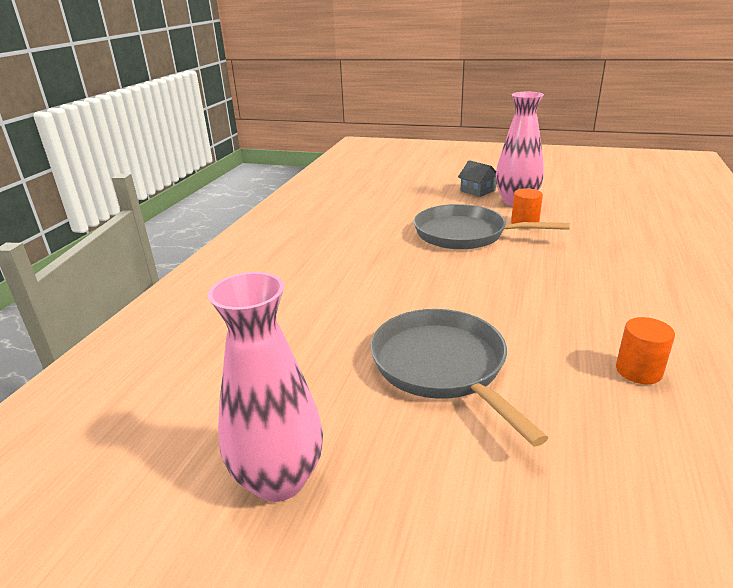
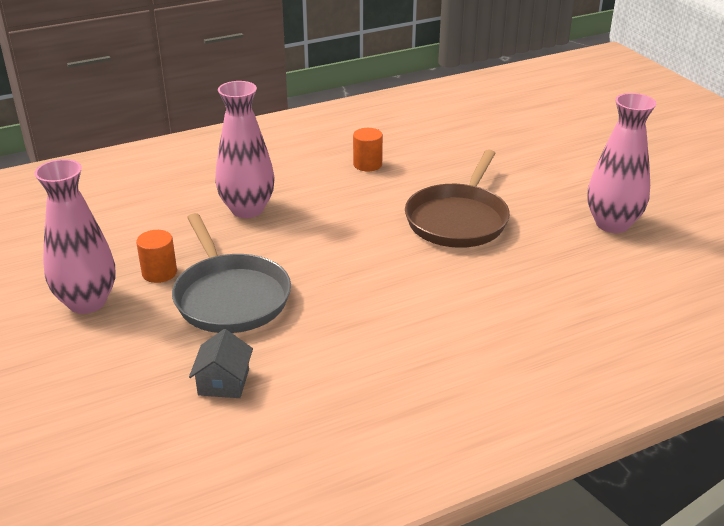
camera: 135 degrees left, 5 degrees up
grey pan [371,309,548,446] -> brown pan [405,149,510,248]
grey house [458,160,496,197] -> grey house moved to [189,329,253,398]
none -> pink vase [215,81,275,218]

